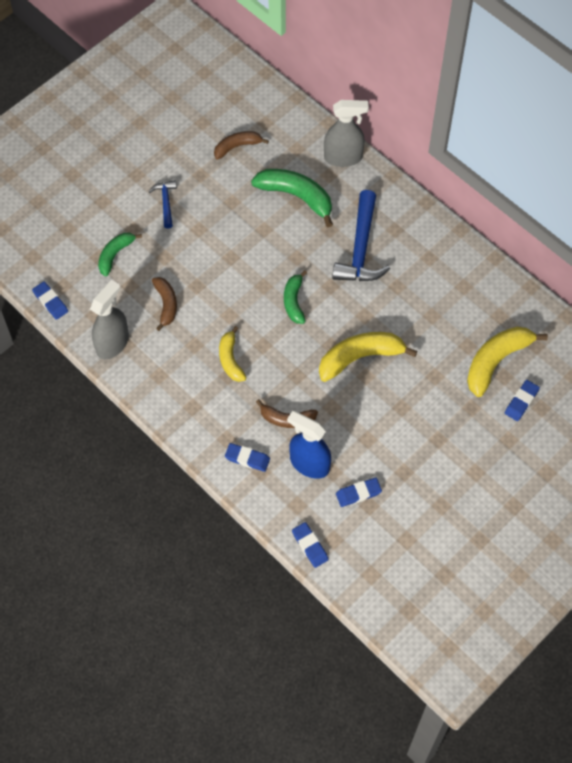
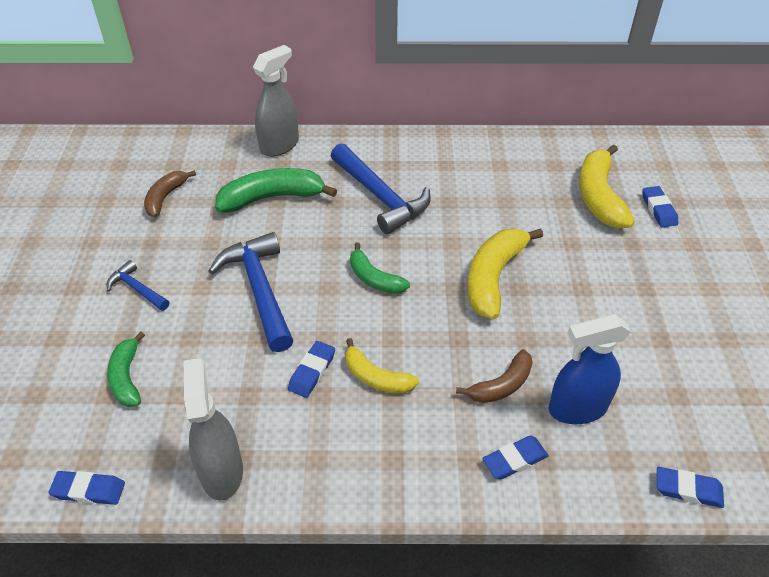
camera: 45 degrees left, 15 degrees down
brown banana [152,277,177,331] -> none
blue eraser [336,478,382,507] -> blue eraser moved to [288,341,335,398]
none -> blue hammer [209,232,293,352]

